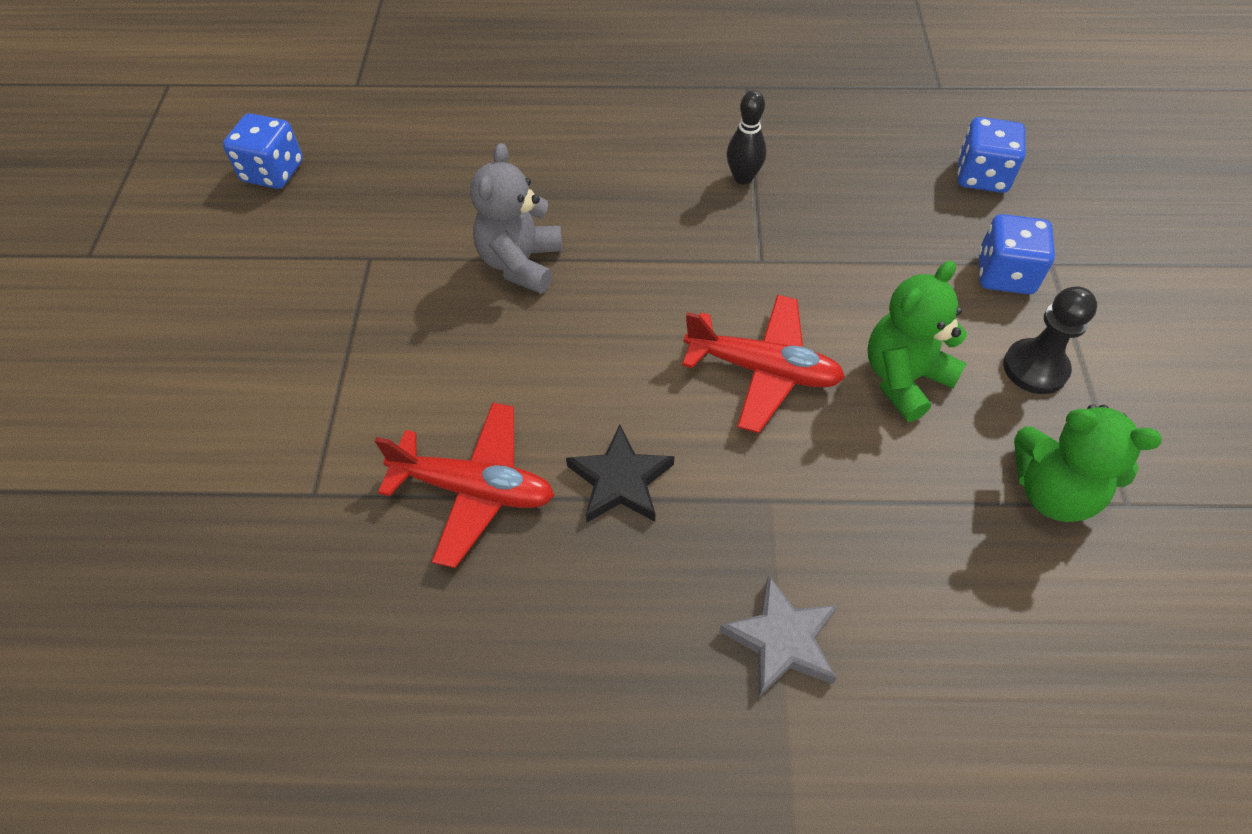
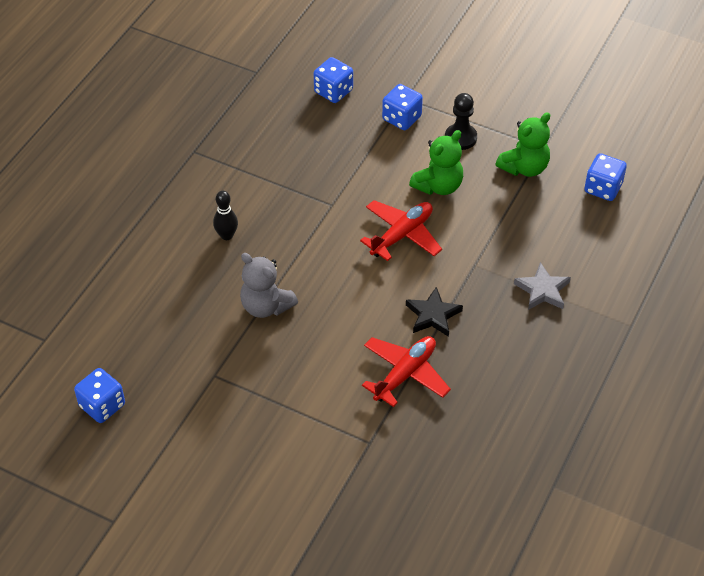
camera: 65 degrees left, 5 degrees down
black bowling pin [727,90,767,184] -> black bowling pin moved to [213,191,238,240]
green teddy bear [868,261,967,422] -> green teddy bear turned 120 degrees counterclockwise [409,130,463,195]
none -> blue dice [584,153,627,201]

